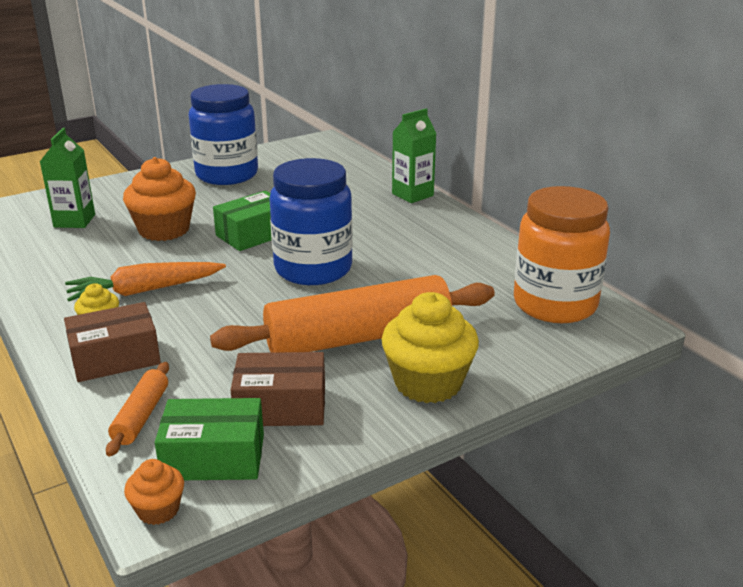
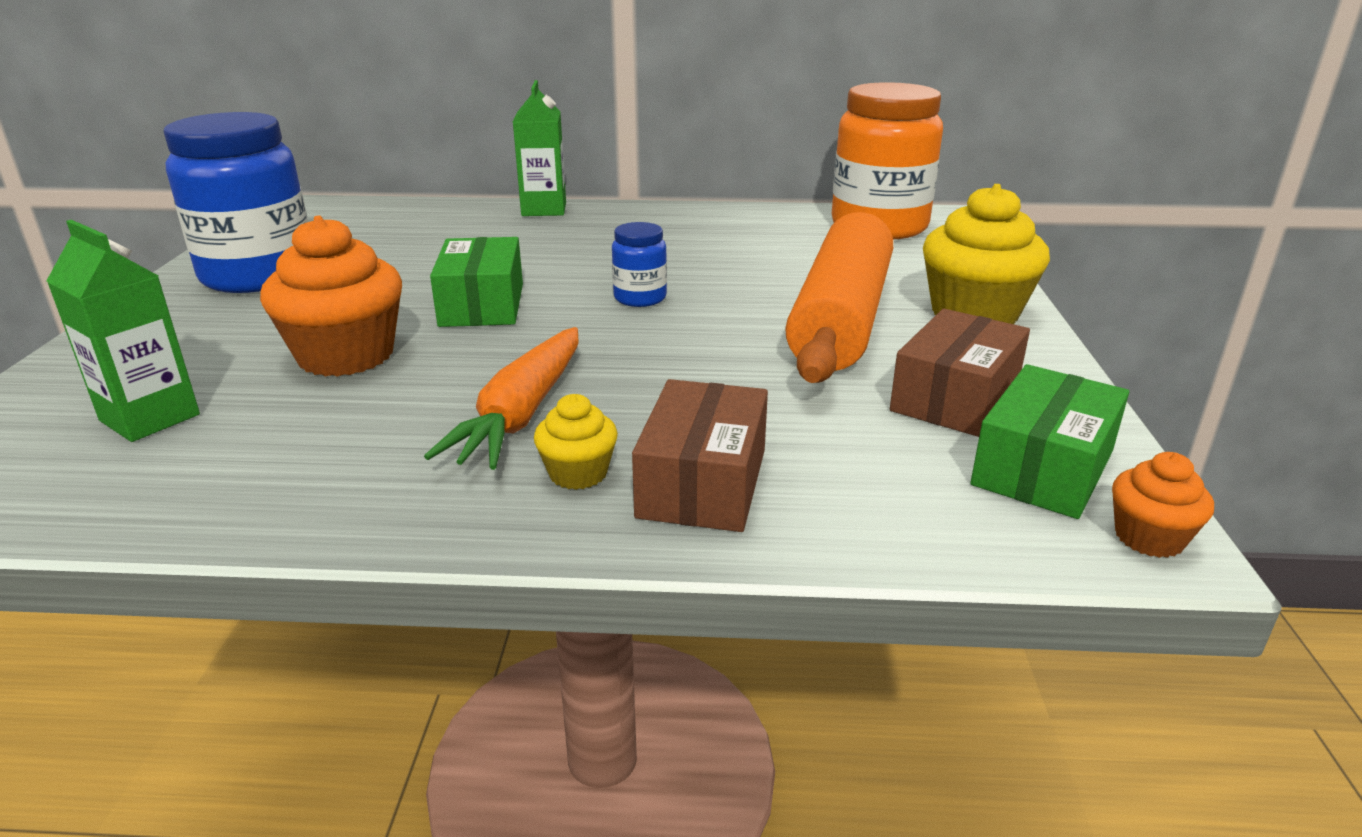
camera: 55 degrees left, 0 degrees up
orange rolling pin [106,362,169,456] -> none
blue jar [270,158,353,285] -> blue jar [612,222,667,307], size x0.45

